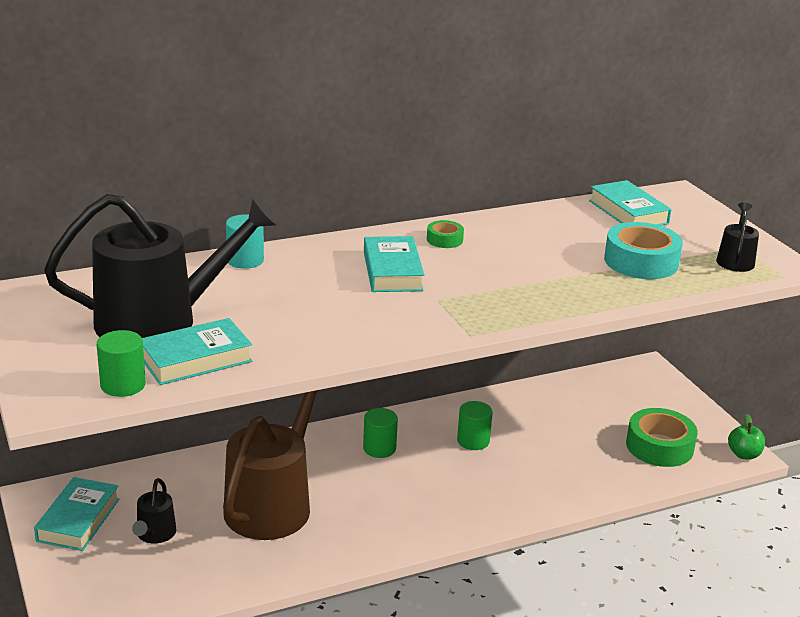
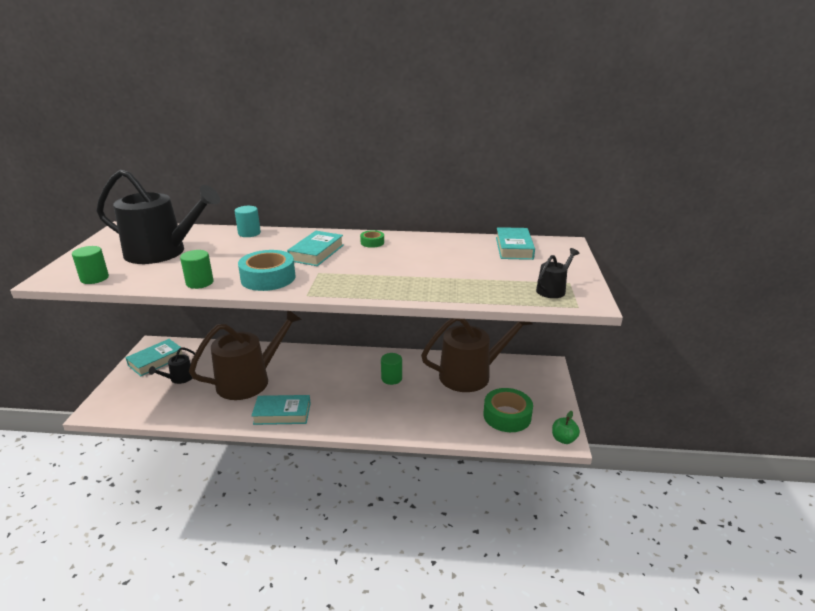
camera: 30 degrees right, 0 degrees up
turquoise book [142,318,252,385] -> turquoise book moved to [252,395,311,425]
green cylinder [363,408,398,458] -> green cylinder moved to [180,250,213,289]
turquoise tape [604,222,683,279] -> turquoise tape moved to [238,250,295,291]
none -> brown watering can [421,318,533,392]

